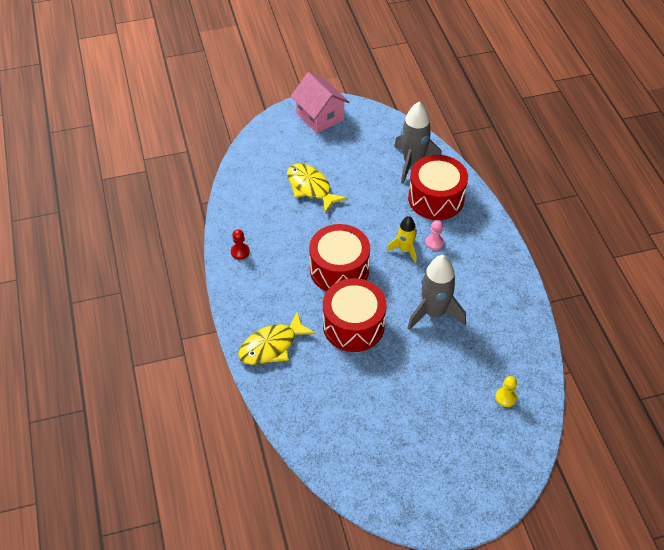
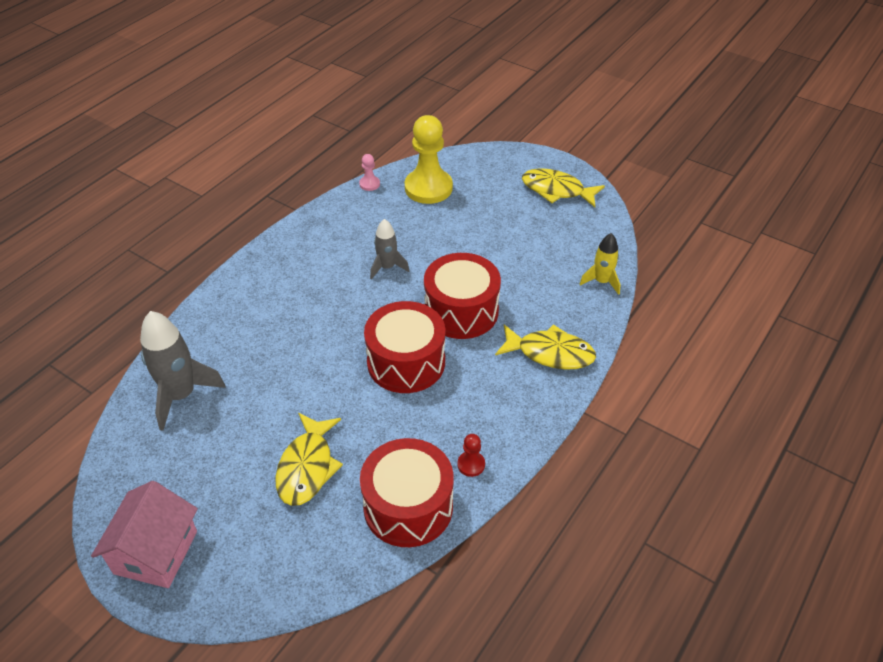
camera: 130 degrees left, 5 degrees down
yellow rocket [387,216,417,263] -> yellow rocket moved to [580,233,621,295]
grey rocket [407,255,466,330] -> grey rocket [370,219,409,280], size x0.59
red drum [408,155,468,220] -> red drum moved to [360,438,454,547]
pink pawn [425,220,444,250] -> pink pawn moved to [359,154,380,191]
yellow pawn [495,376,517,407] -> yellow pawn [405,115,453,204], size x2.31
none -> yellow fish [522,168,605,207]

